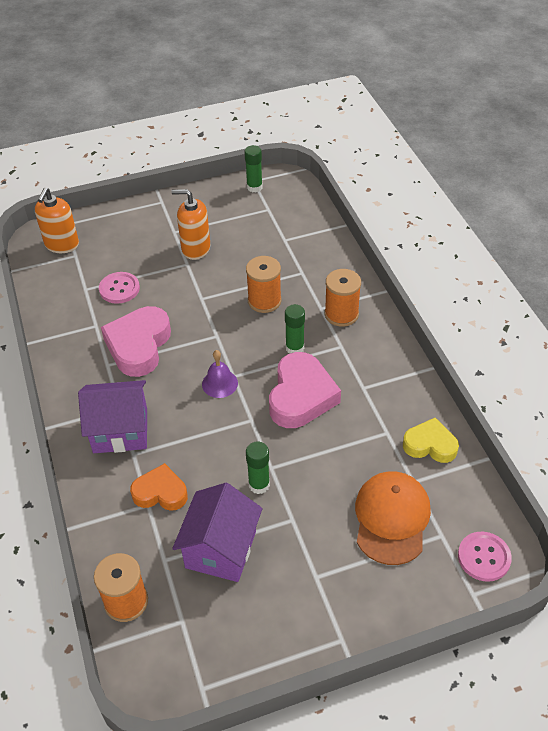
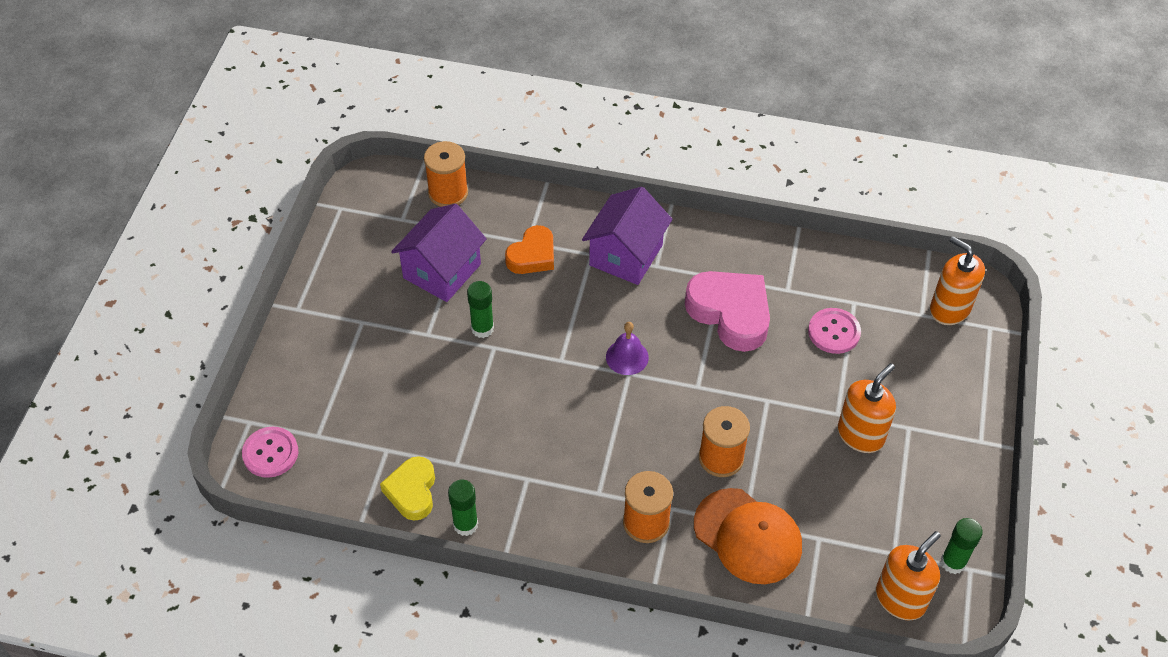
camera: 120 degrees right, 5 degrees up
purple house [172,483,262,582] -> purple house turned 75 degrees clockwise [391,204,487,302]
pink heart [269,352,341,428] -> none
green glue stick [285,304,305,353] -> green glue stick moved to [448,480,478,536]
orange cap [355,471,431,565] -> orange cap moved to [694,488,802,584]
yellow heart [403,418,459,463] -> yellow heart turned 135 degrees clockwise [380,456,435,521]
none -> orange soap dispenser [876,531,941,620]

